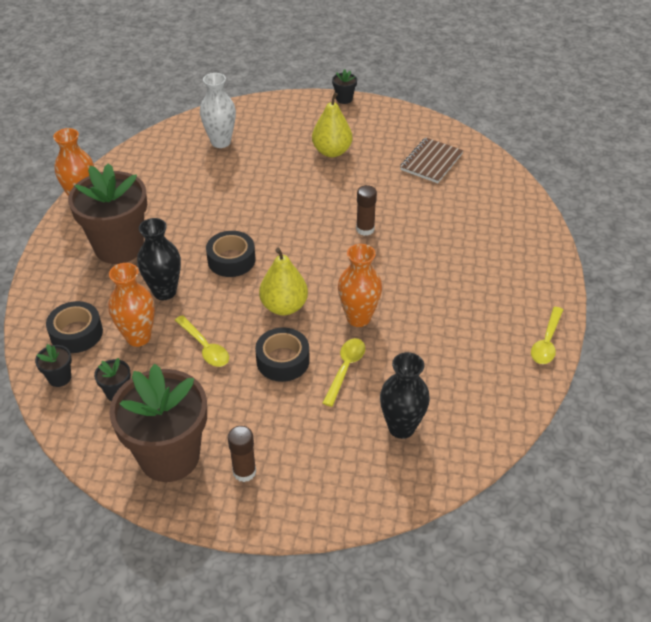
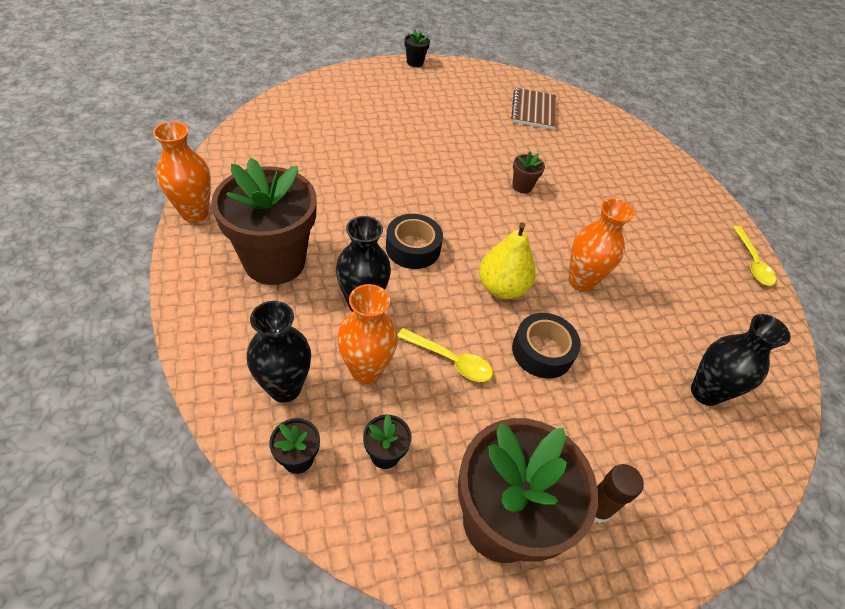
camera: 30 degrees left, 5 degrees up
black tape [46,301,103,353] -> black vase [247,301,311,403]
white vase [200,73,236,148] -> none
yellow pear [312,92,352,157] -> none
yellow spoon [323,338,365,407] -> none
brown glue stick [356,185,377,236] -> brown flower pot [512,152,545,193]

